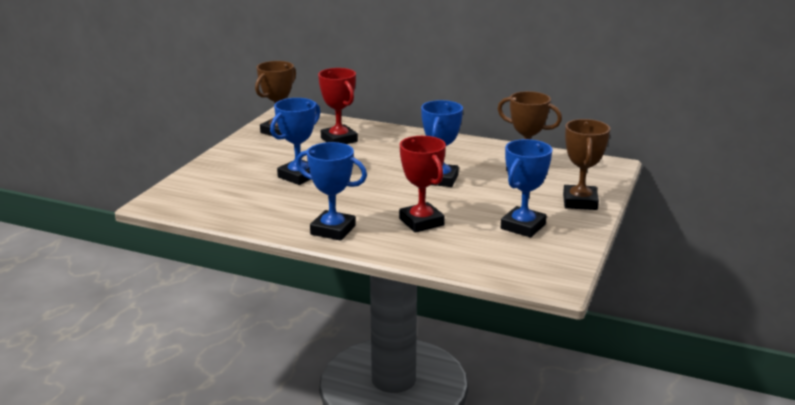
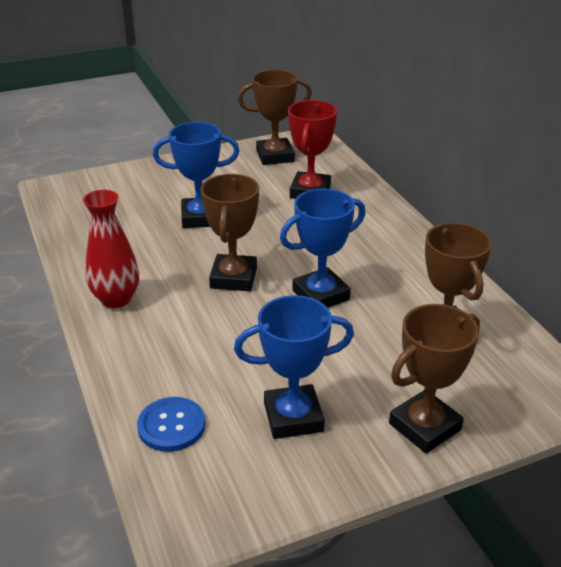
camera: 45 degrees right, 10 degrees up
blue trophy [296,142,367,241] -> red vase [83,190,139,308]
red trophy [399,136,446,233] -> none
none -> blue button [137,397,206,452]
none -> brown trophy [201,174,259,291]

